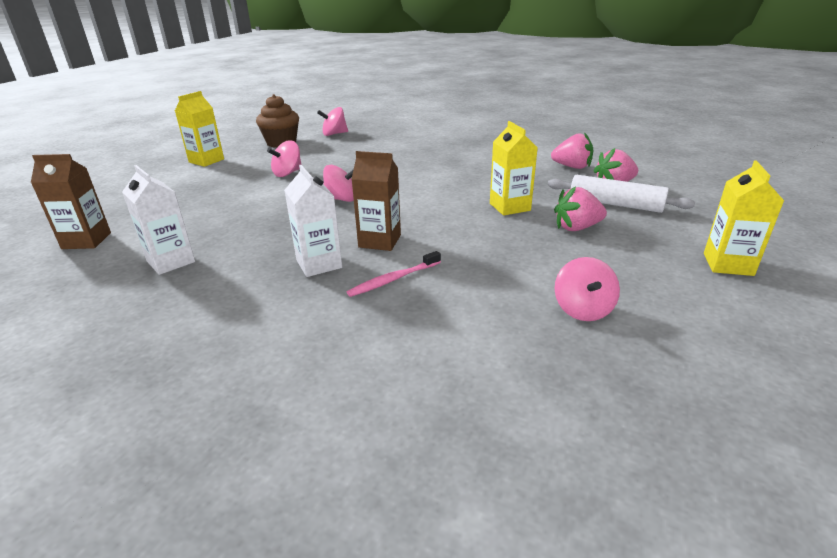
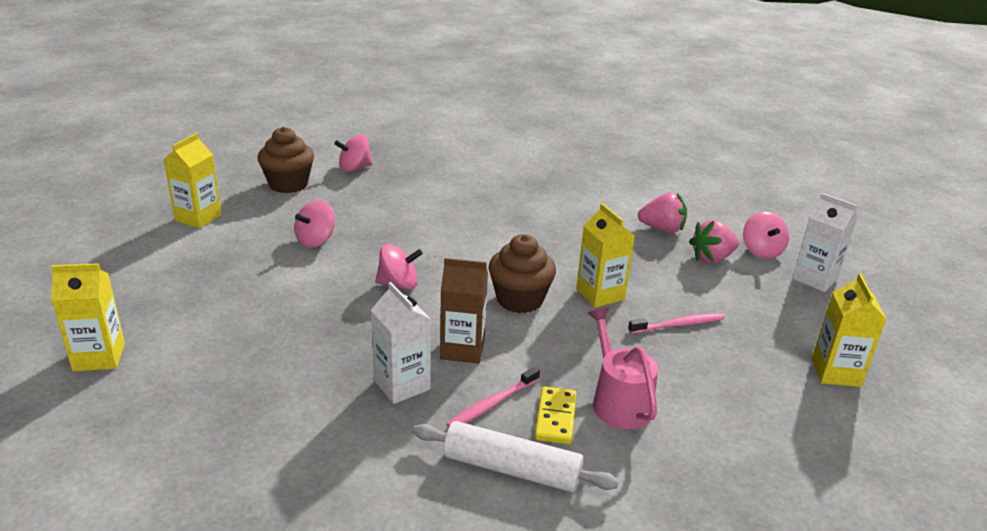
camera: 10 degrees left, 0 degrees up
brown carton [31,154,111,249] -> yellow carton [51,263,125,371]
white carton [122,165,195,275] -> white carton moved to [792,193,858,292]
white rolling pin [548,175,695,213] -> white rolling pin moved to [413,421,619,492]
pink strawberry [554,186,607,231] -> pink toothbrush [628,313,724,334]
pink spinning top [555,257,620,321] -> pink spinning top moved to [743,211,789,259]
none -> brown cupcake [488,234,556,313]
none -> yellow domino [535,386,576,444]
none -> pink watering can [588,307,658,429]

